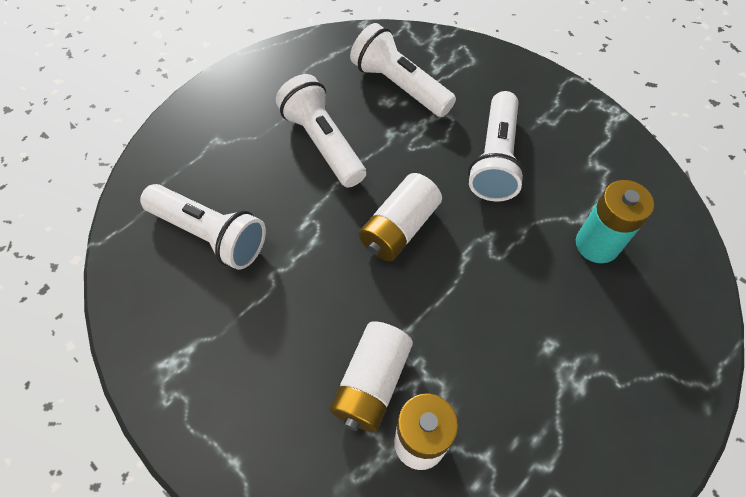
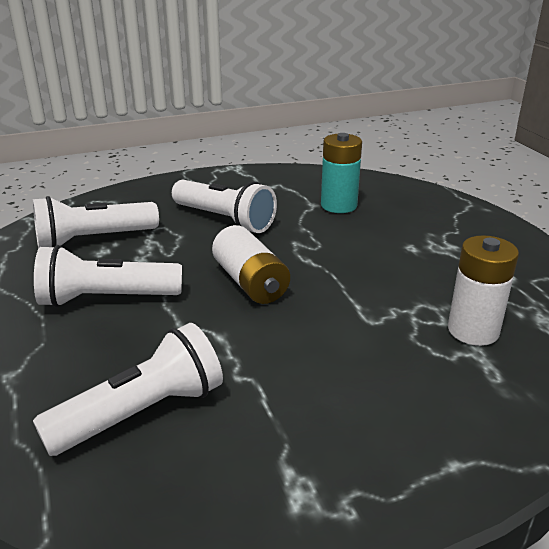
camera: 65 degrees left, 30 degrees down
white battery [330,321,413,432] -> none

